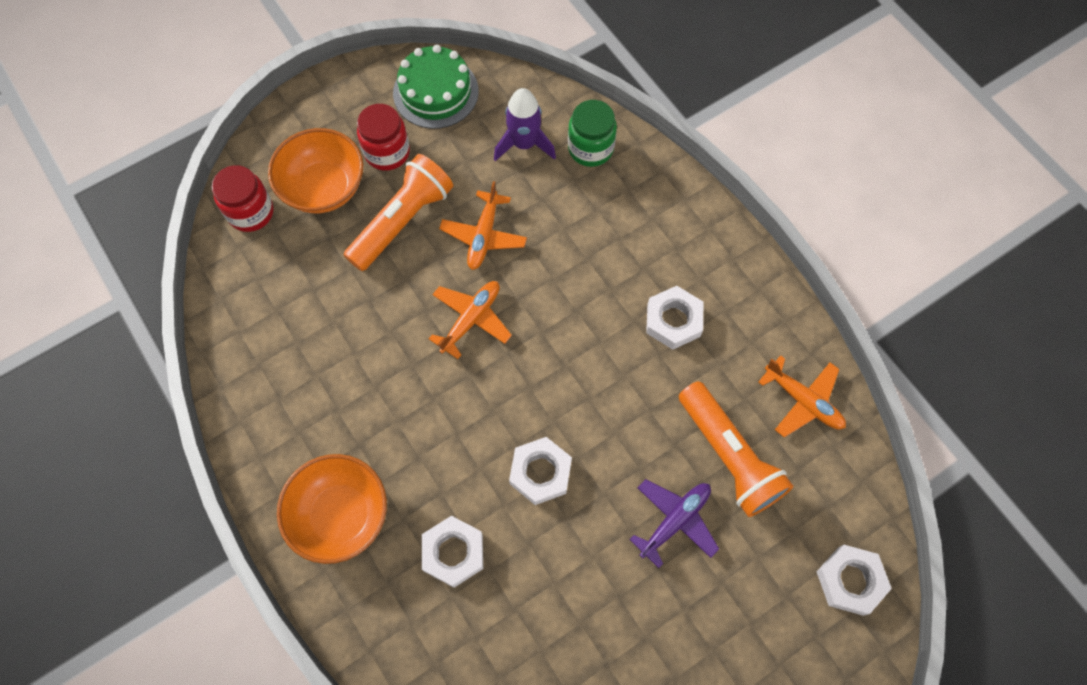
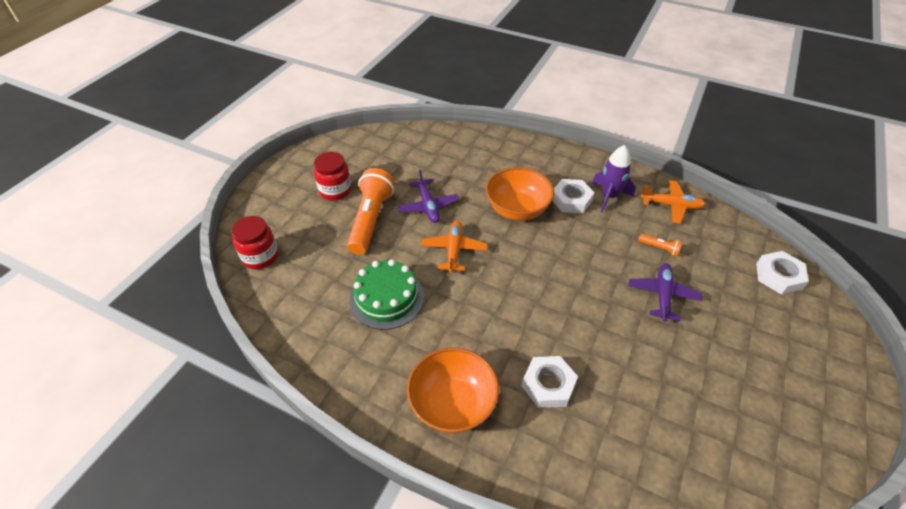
camera: 30 degrees left, 20 degrees down
orange bowl [268,128,364,213] -> orange bowl moved to [486,167,554,221]
green cake [393,45,479,129] -> green cake moved to [349,259,424,330]
orange plane [439,181,527,270] -> purple plane [398,170,459,223]
purple rocket [494,88,556,161] -> purple rocket moved to [592,145,636,213]
white nut [509,437,572,505] -> none
green jar [568,100,617,167] -> none
orange flashlight [679,381,794,517] -> orange flashlight [638,234,683,257], size x0.43

